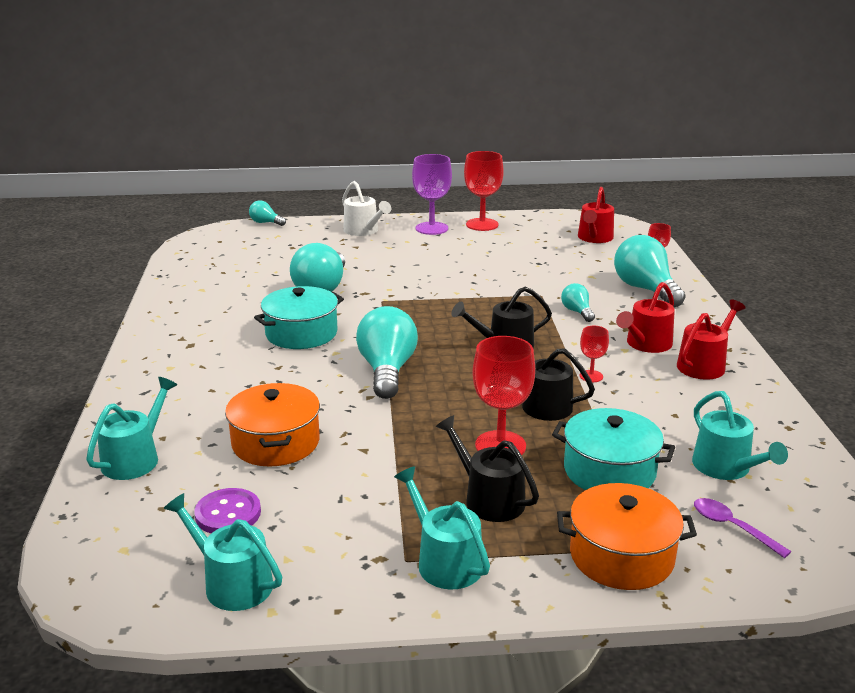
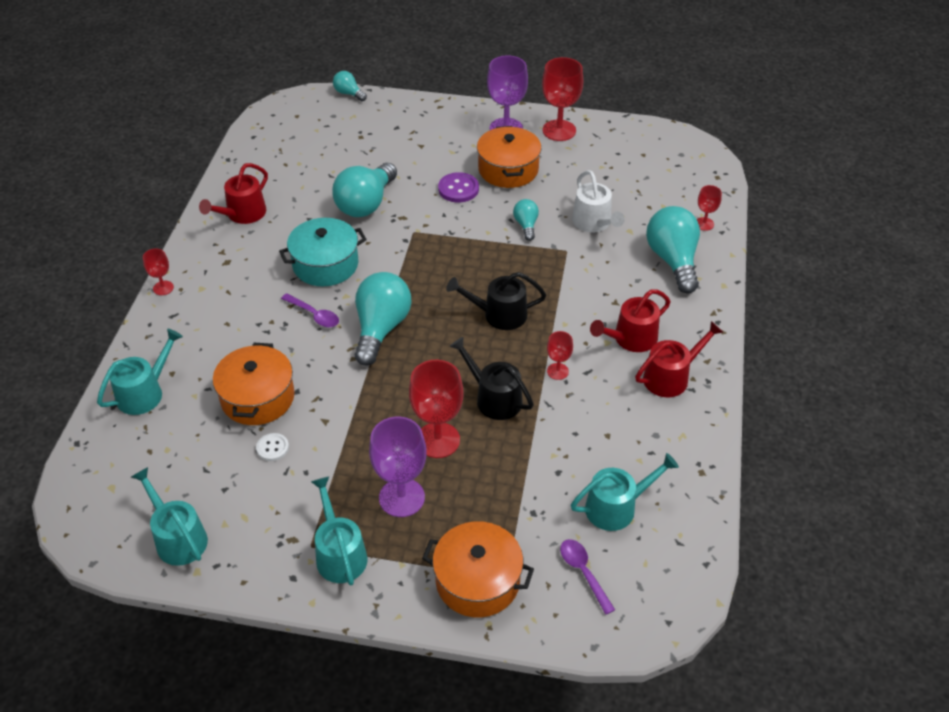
camera: 15 degrees right, 20 degrees up
purple button [194,488,261,533] -> purple button moved to [438,172,479,202]
white watering can [342,181,391,236] -> white watering can moved to [572,170,625,232]
black watering can [436,415,539,522] -> purple goblet [369,417,427,517]
turquoise pot [552,408,675,490] -> none
turquoise light bulb [561,283,595,322] -> turquoise light bulb moved to [513,199,539,241]
red watering can [578,187,614,243] -> red watering can moved to [199,163,268,224]
turquoise watering can [692,391,788,480] -> turquoise watering can turned 105 degrees counterclockwise [571,453,679,531]
none -> red goblet [143,249,174,295]
none -> white button [256,433,289,461]
none -> purple spoon [281,293,339,327]
none -> orange pot [477,126,541,188]

